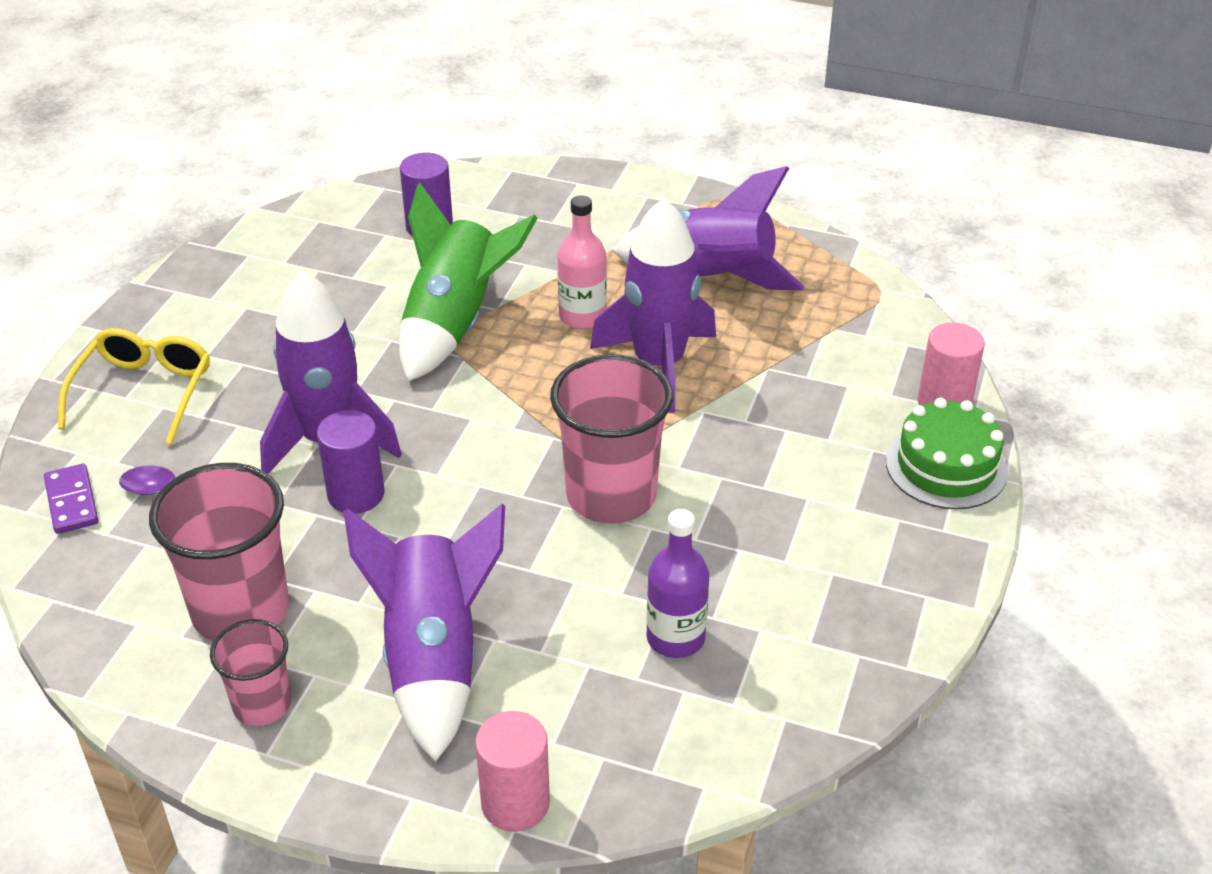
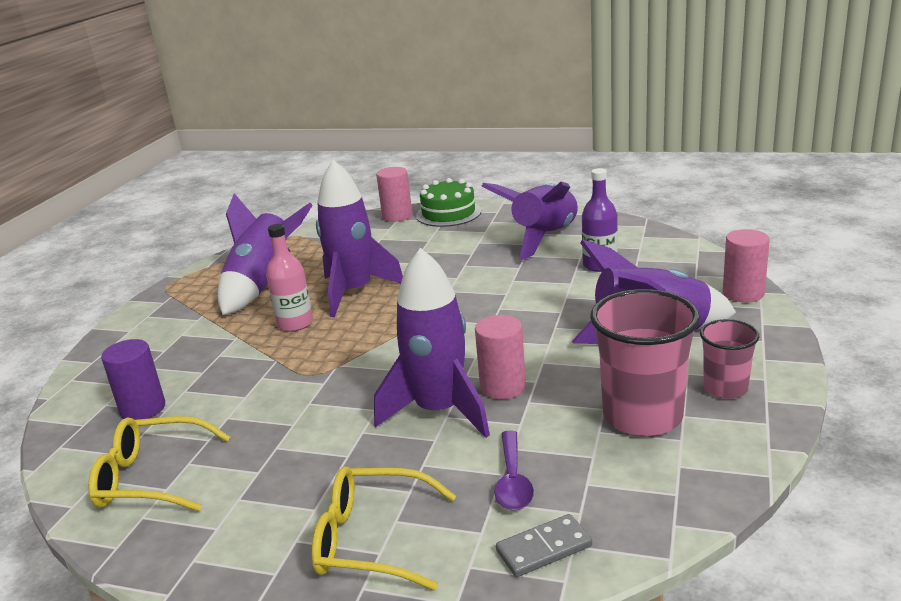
camera: 90 degrees left, 15 degrees down
purple domino [44,464,98,534] -> grey domino [496,514,592,577]
purple cylinder [317,410,385,514] -> pink cylinder [475,315,526,400]
green rocket [399,182,538,381] -> none
pink cup [550,354,673,523] -> none
none -> yellow glasses [88,416,231,511]
none -> purple rocket [482,182,578,260]

